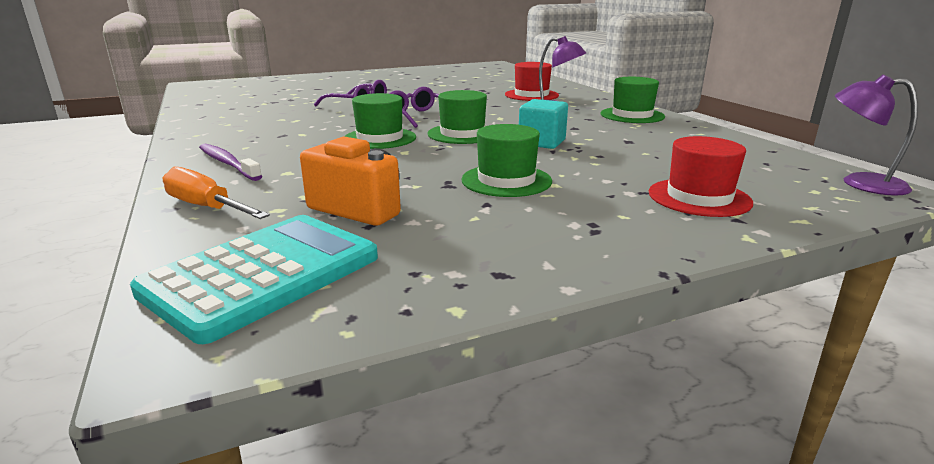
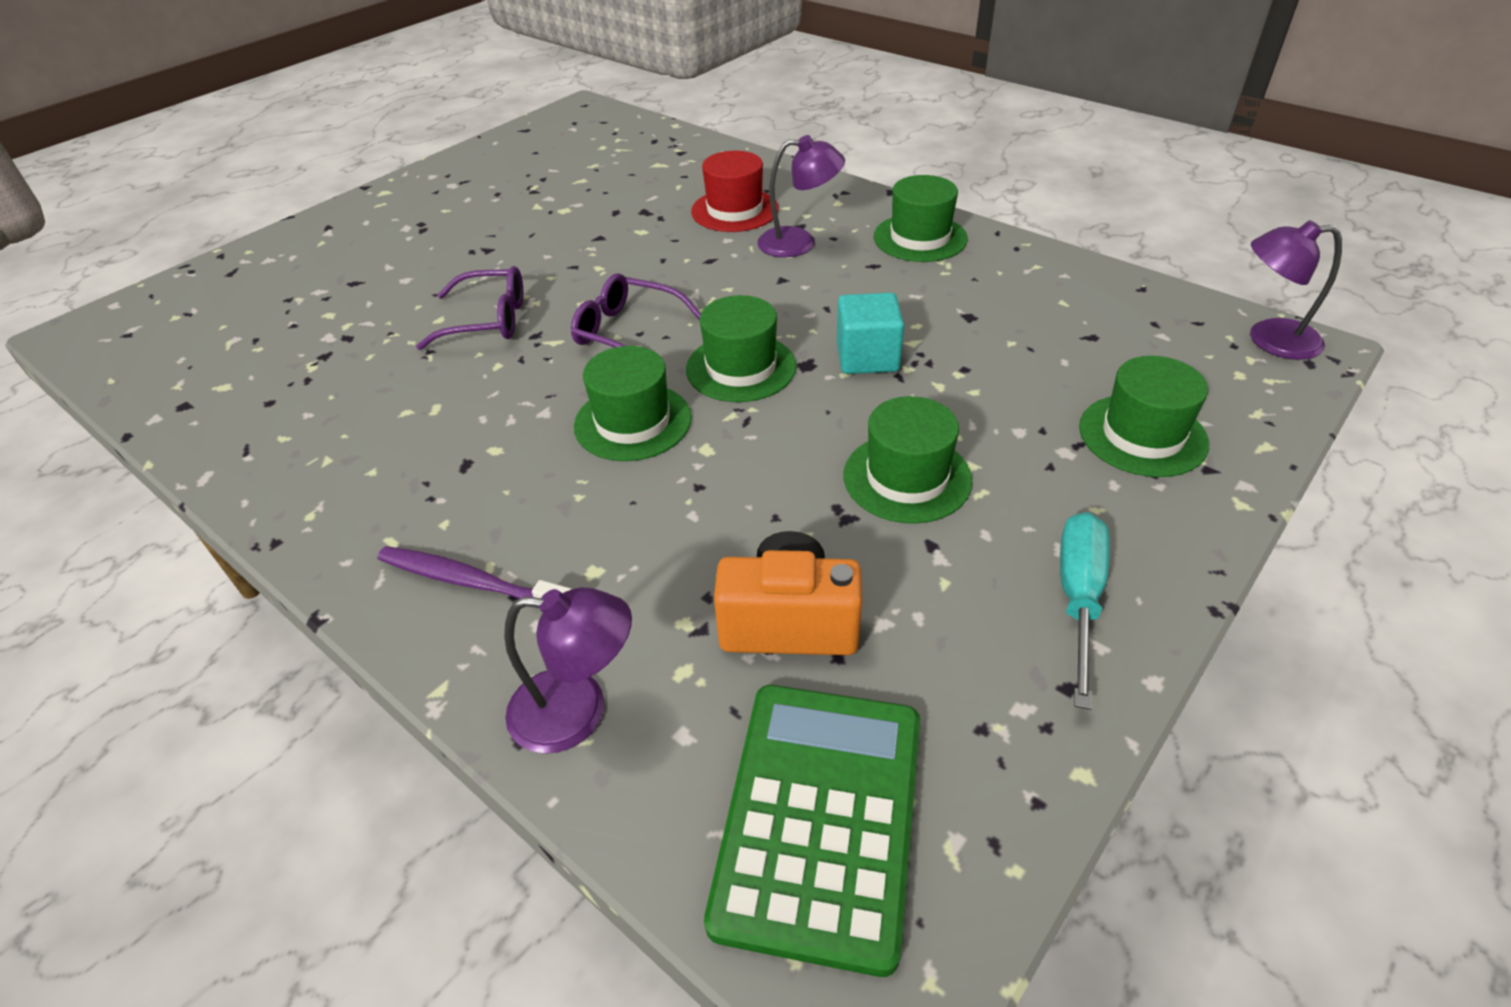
camera: 25 degrees left, 20 degrees up
turquoise calculator [130,215,378,344] -> green calculator [704,685,920,977]
orange screwdriver [162,167,270,219] -> purple lamp [504,587,632,754]
red hat [649,136,753,217] -> green hat [1079,356,1209,477]
none -> turquoise screwdriver [1060,512,1110,710]

